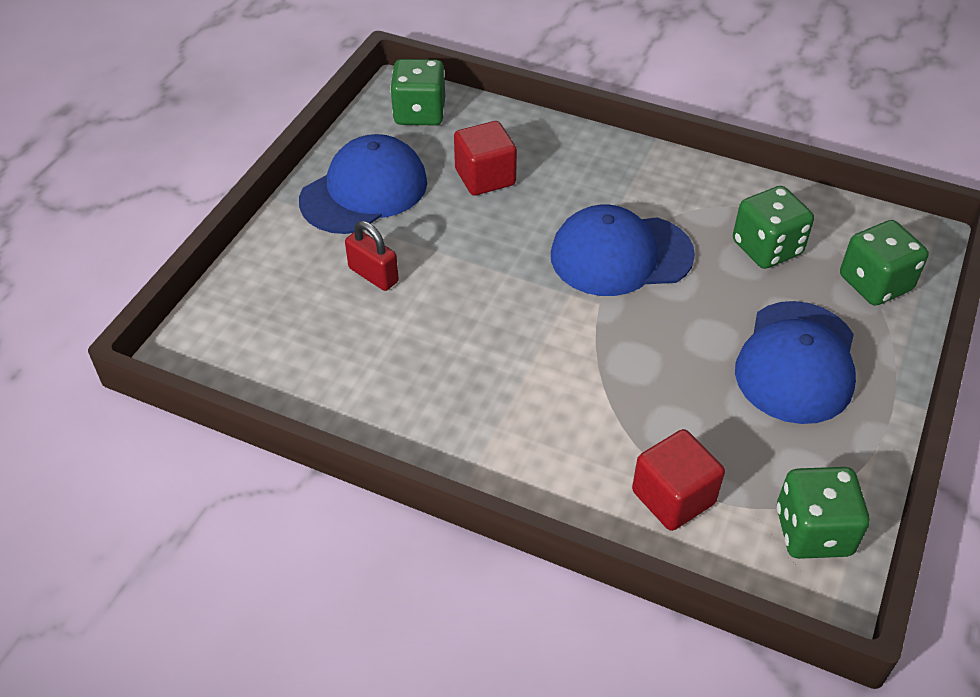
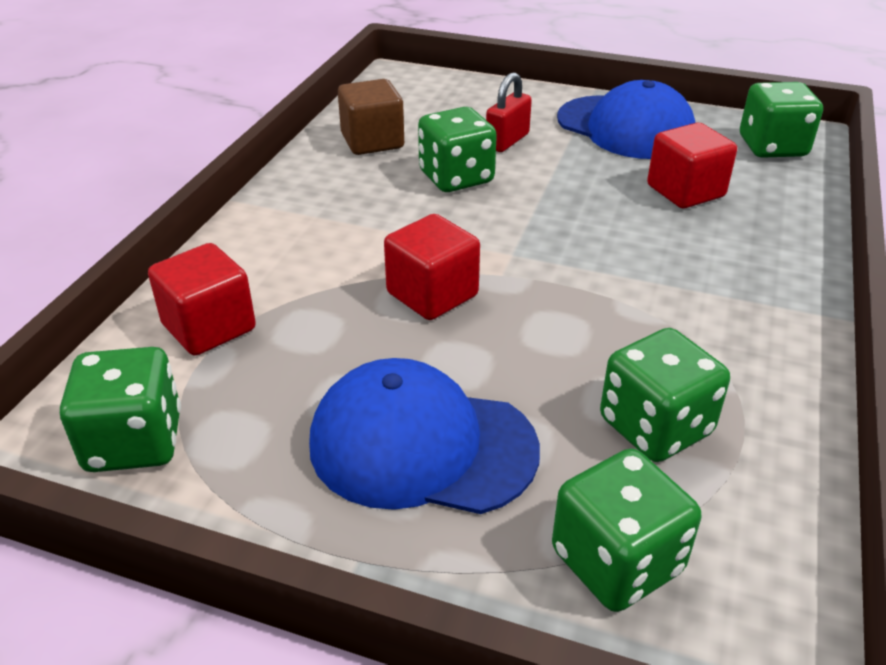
camera: 85 degrees right, 10 degrees down
blue cap [551,205,695,296] -> none
none -> brown cube [338,79,404,155]
none -> red cube [384,214,480,320]
none -> green dice [418,107,497,192]

